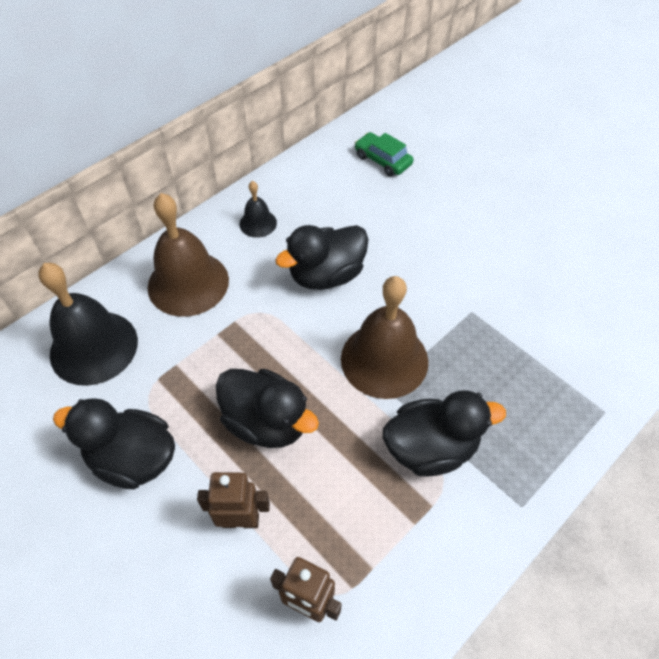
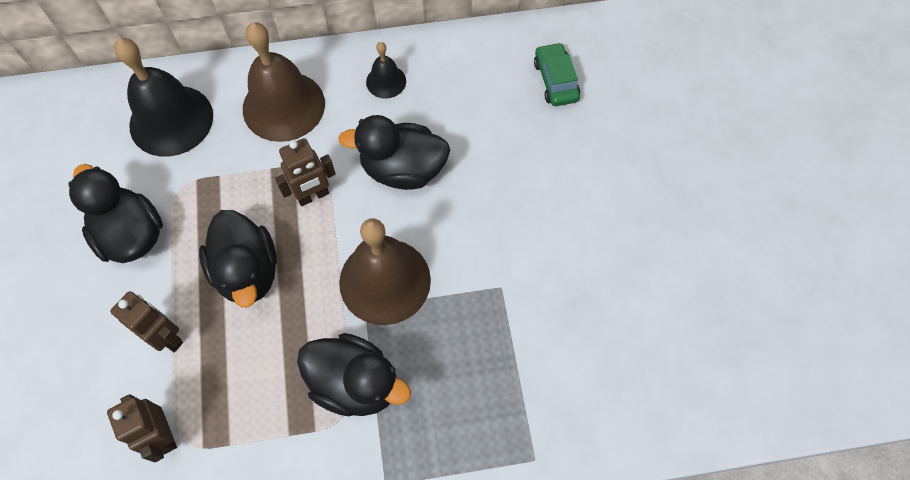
camera: 35 degrees right, 10 degrees up
none -> brown robot [275,138,336,206]

